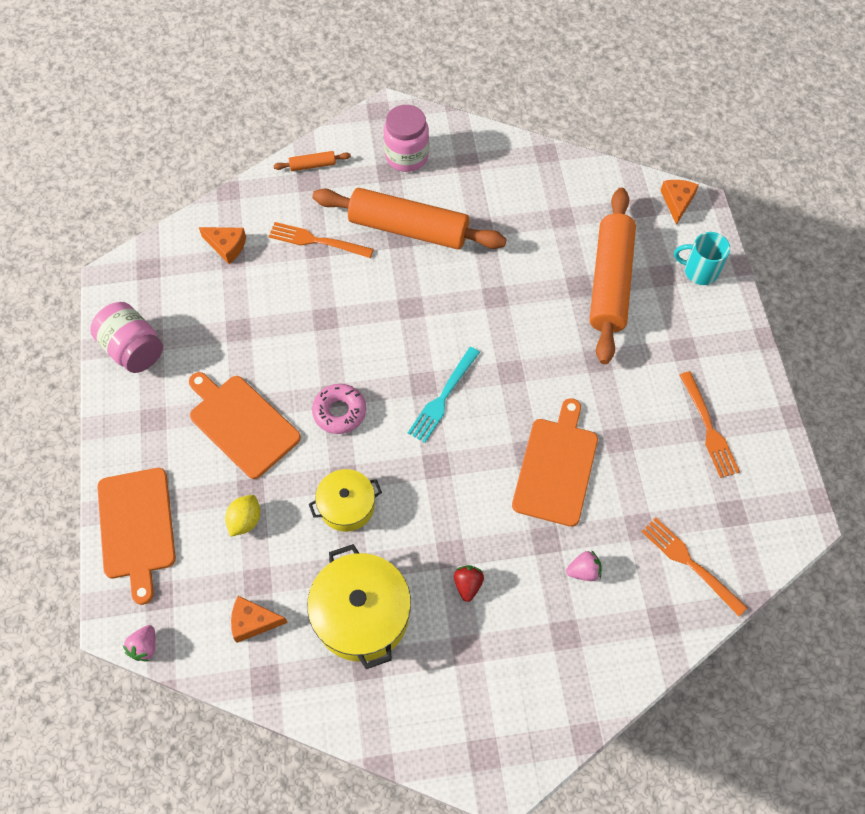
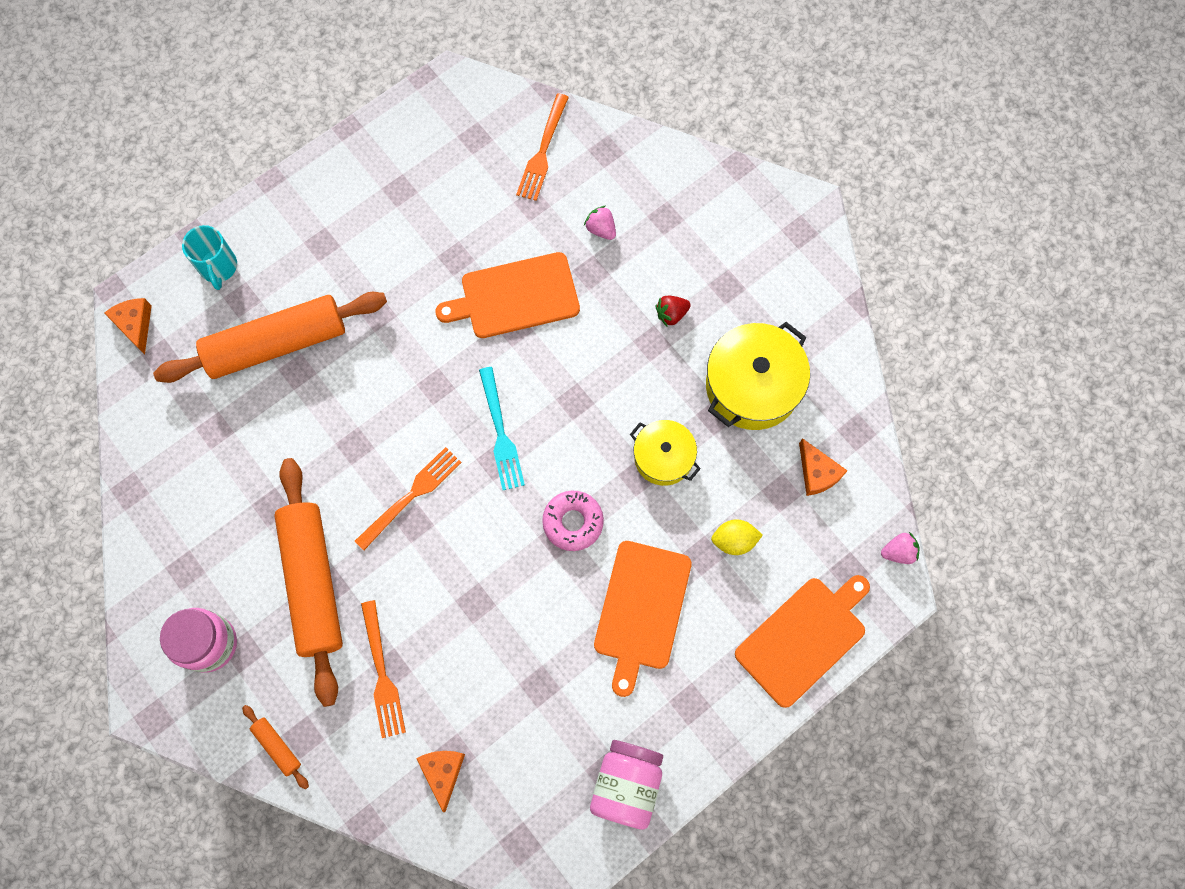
camera: 120 degrees left, 10 degrees up
turquoise fork [408,347,480,443] -> turquoise fork turned 75 degrees clockwise [479,367,525,490]
orange cheese [661,180,699,225] -> orange cheese turned 90 degrees clockwise [104,298,152,354]
orange fork [680,371,740,478] -> orange fork moved to [355,447,462,550]

